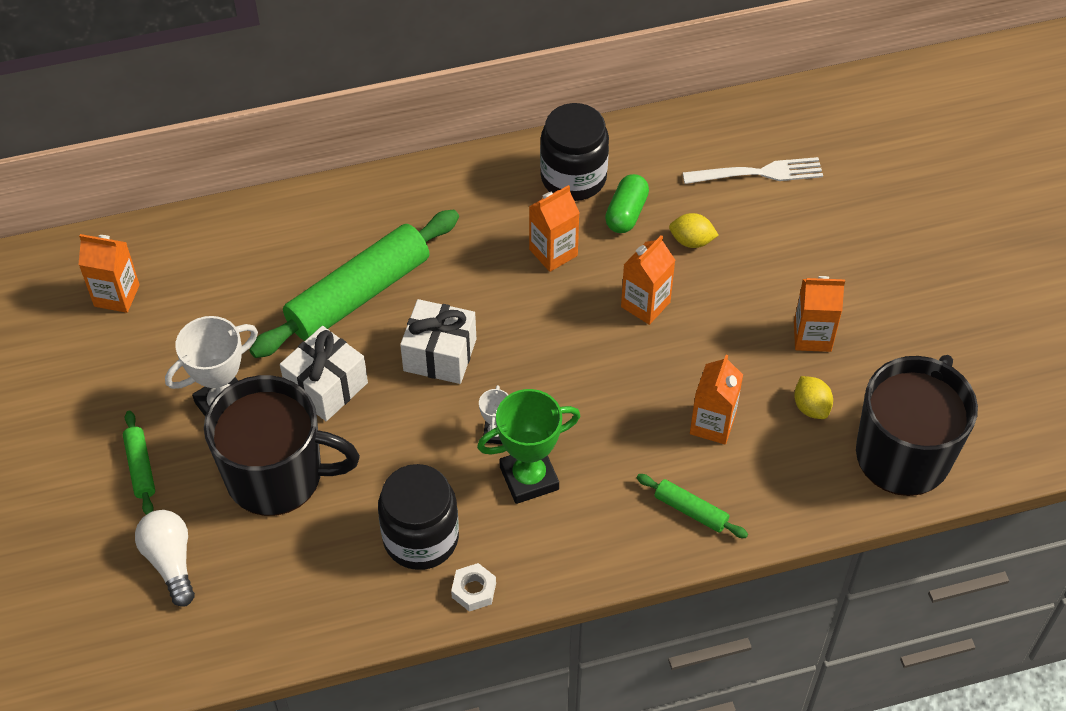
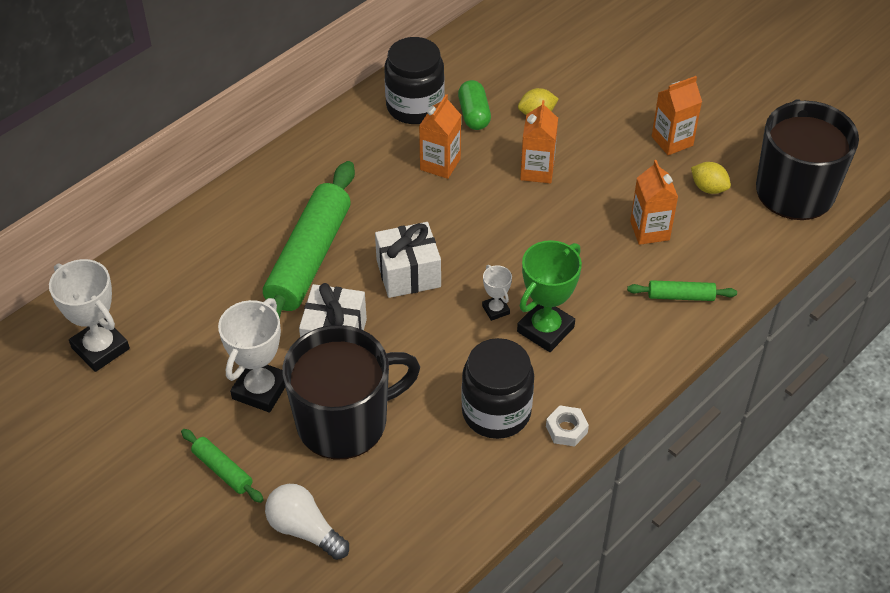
camera: 30 degrees left, 5 degrees down
orange carton [78,234,140,313] -> white trophy [49,259,130,372]
white fork [682,157,823,184] -> none

